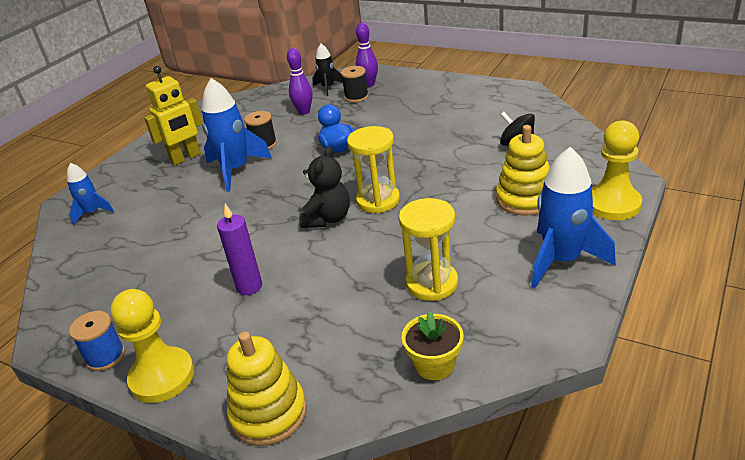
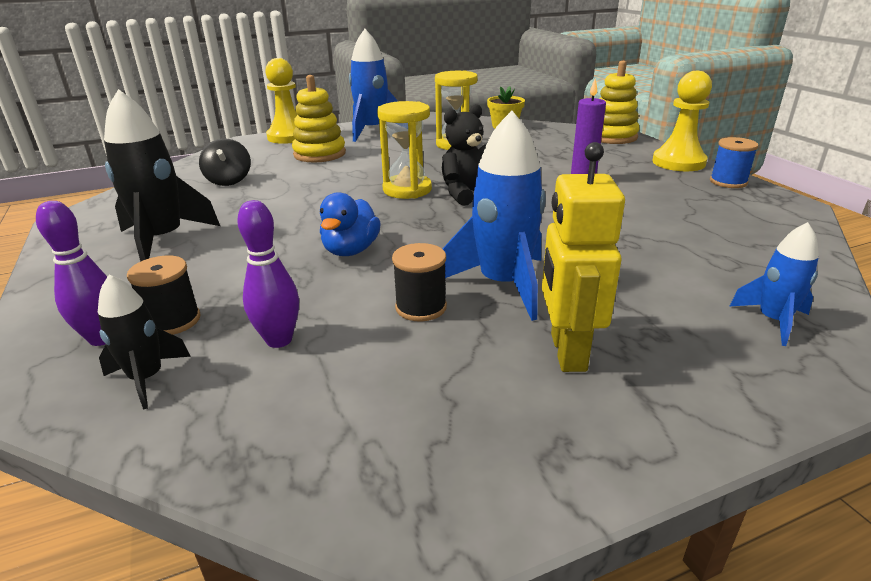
camera: 145 degrees left, 5 degrees down
yellow robot [144,66,203,165] -> yellow robot turned 90 degrees counterclockwise [542,142,625,372]
none -> black rocket [104,89,220,262]

